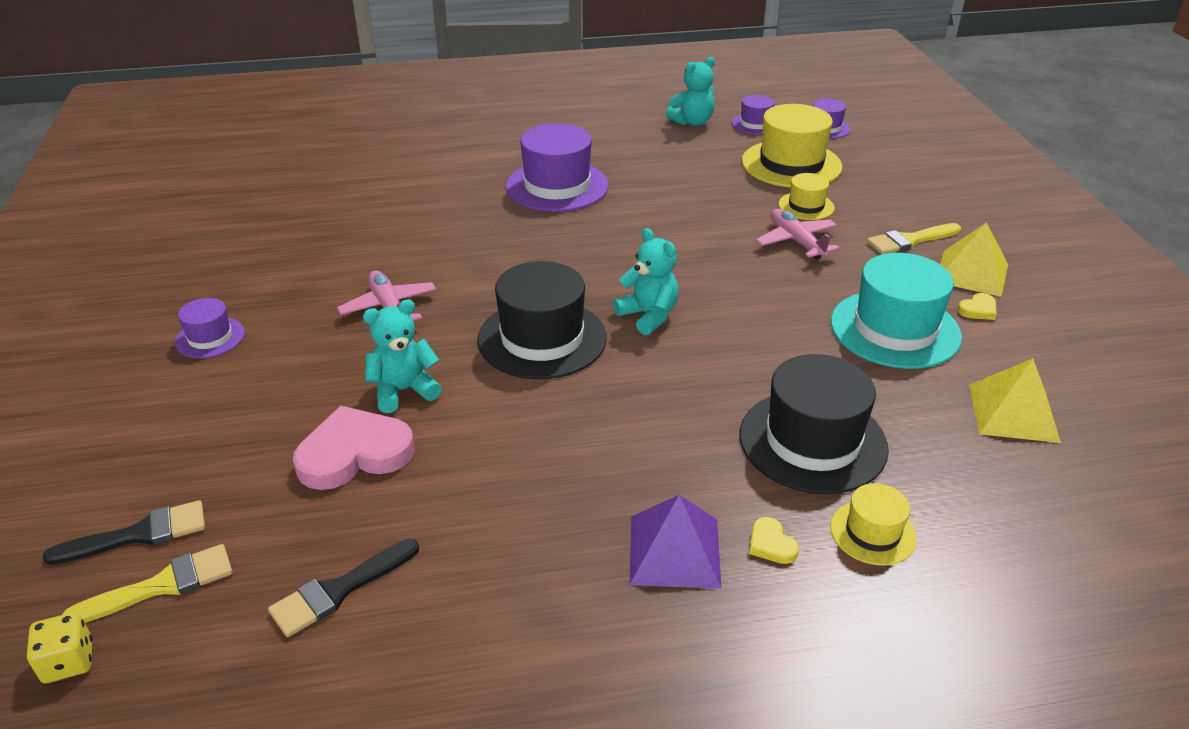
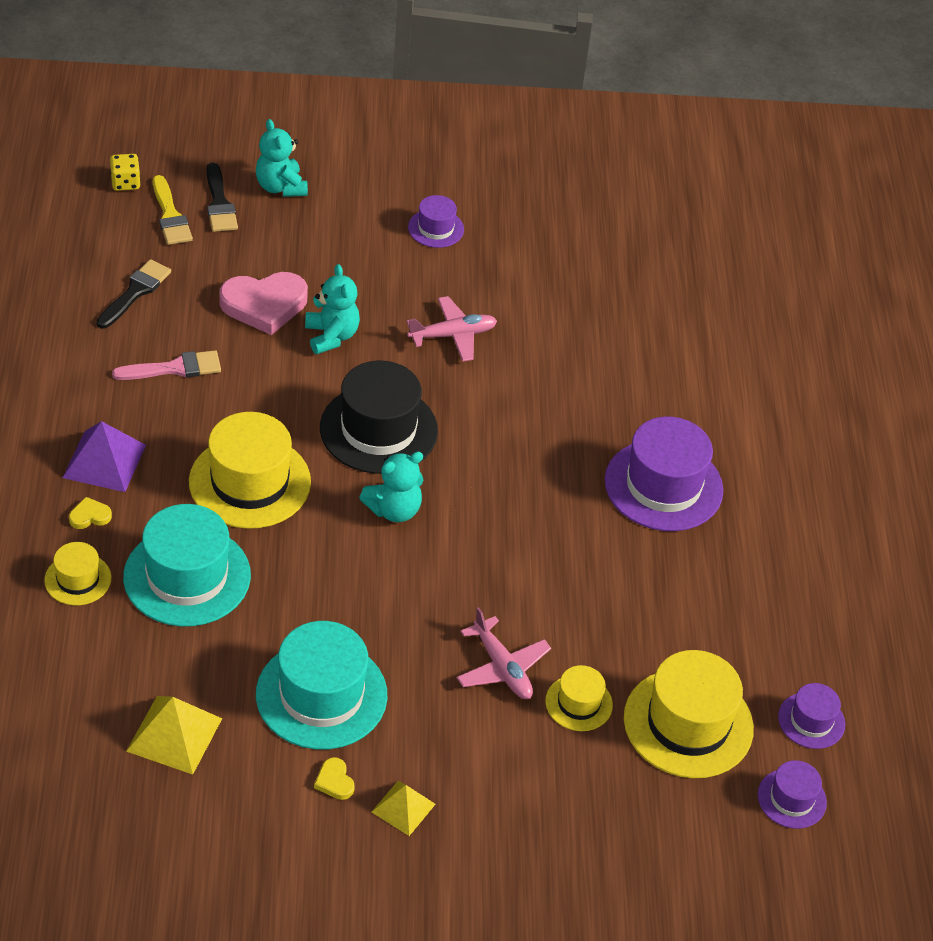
camera: 95 degrees right, 10 degrees up
black brush [268,539,419,637] -> black brush turned 60 degrees clockwise [96,259,171,329]
pink heart [293,406,415,490] -> pink heart turned 90 degrees clockwise [219,272,308,335]
turquoise teddy bear [666,57,715,126] -> turquoise teddy bear moved to [256,119,308,197]
black hat [740,354,889,494] -> turquoise hat [123,504,251,627]
pink plane [756,209,839,260] -> pink plane turned 75 degrees clockwise [457,607,551,699]
yellow brush [867,223,961,254] -> none
yellow pyramid [940,222,1008,297] -> yellow pyramid [372,781,435,836], size x0.63
none -> pink brush [112,350,221,380]
none -> yellow hat [189,412,311,529]

